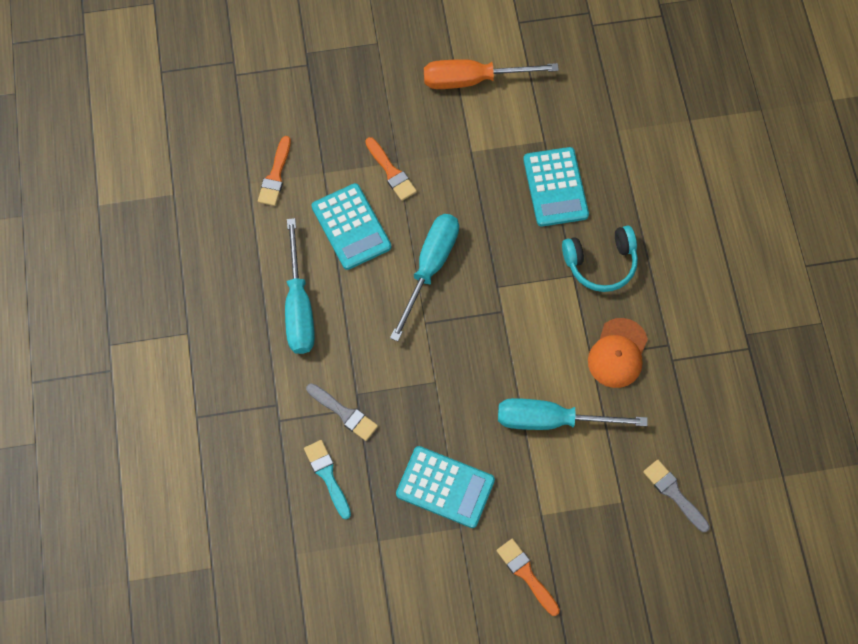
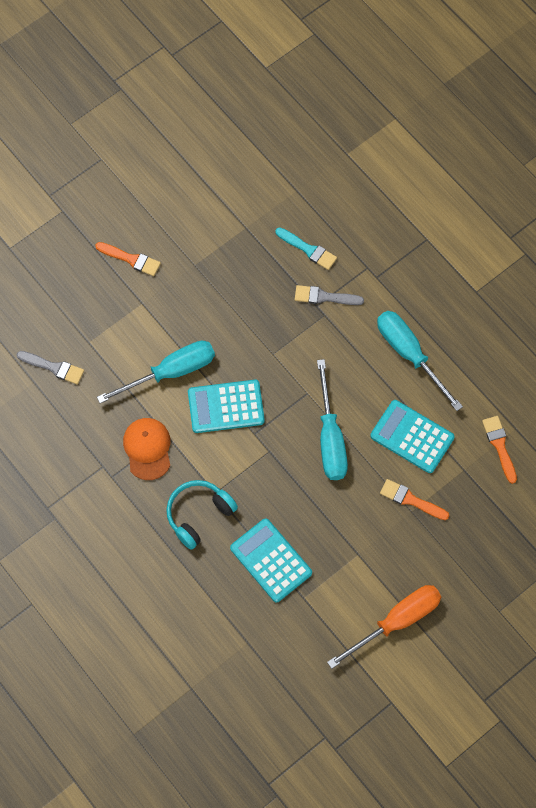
camera: 150 degrees right, 0 degrees up
turquoise calculator [396,446,495,528] -> turquoise calculator moved to [188,380,265,433]

